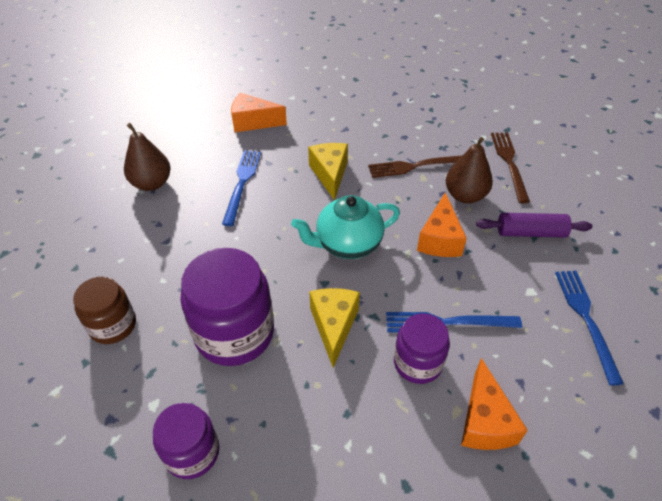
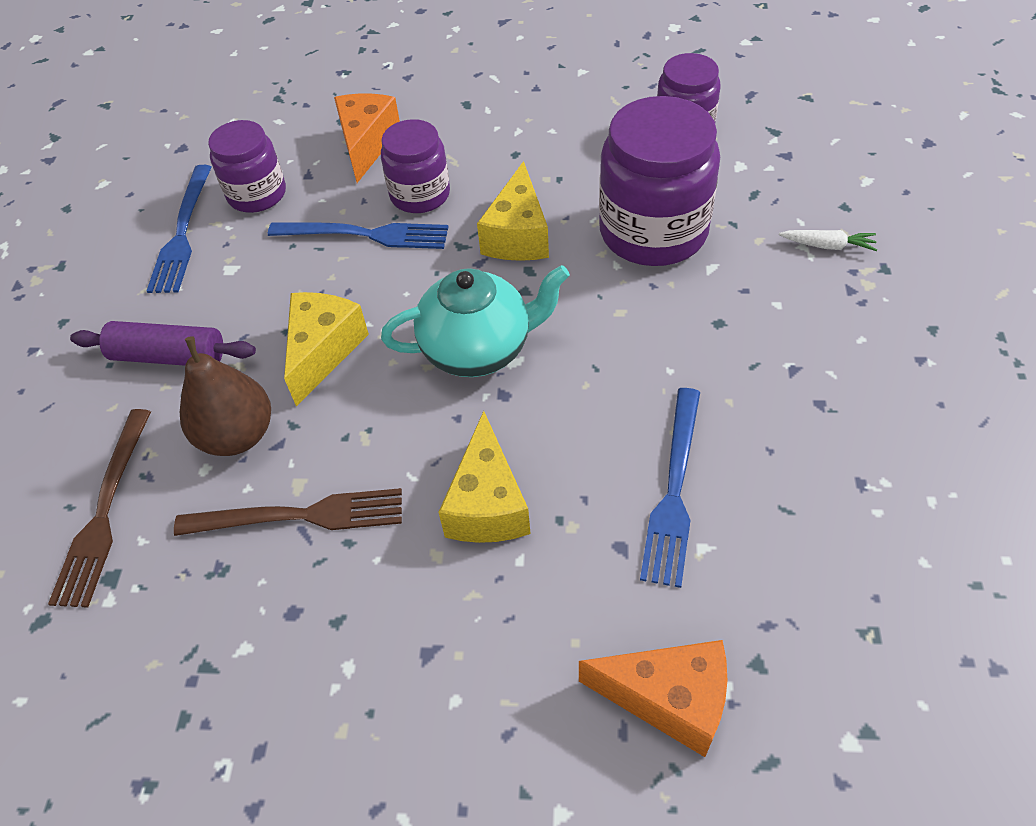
camera: 170 degrees left, 5 degrees up
brown jar [73,276,136,344] -> white carrot [779,230,877,251]
brown pear [124,123,171,191] -> none
orange cheese [417,193,467,257] -> yellow cheese [284,292,369,407]
none -> purple jar [208,120,286,213]

